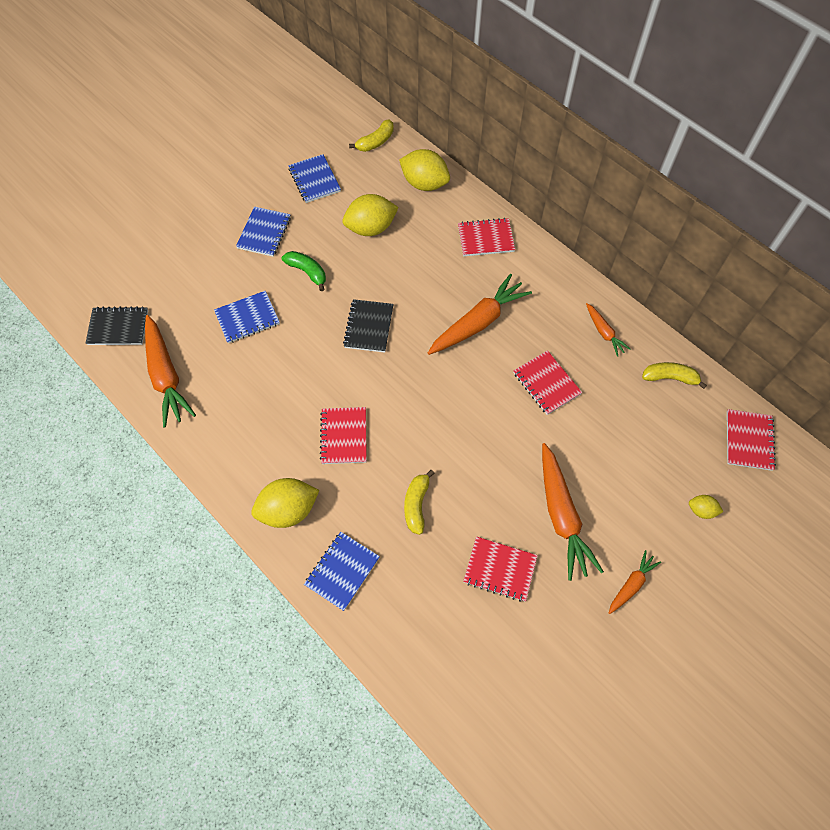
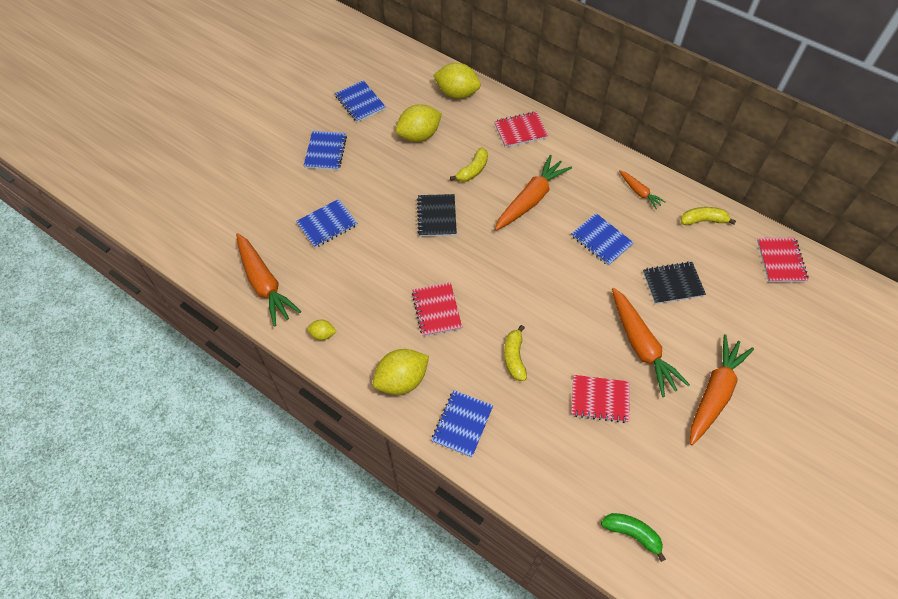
camera: 10 degrees left, 5 degrees down
black notebook [86,306,148,345] -> black notebook moved to [643,261,706,304]
green banana [282,251,326,291] -> green banana moved to [601,513,666,562]
yellow banana [349,119,394,152] -> yellow banana moved to [450,147,488,182]
red notebook [513,350,582,415] -> blue notebook [571,213,634,266]
orange carrot [609,550,661,614] -> orange carrot [690,334,754,445], size x1.92
yellow lemon [689,495,723,519] -> yellow lemon moved to [307,319,337,340]

